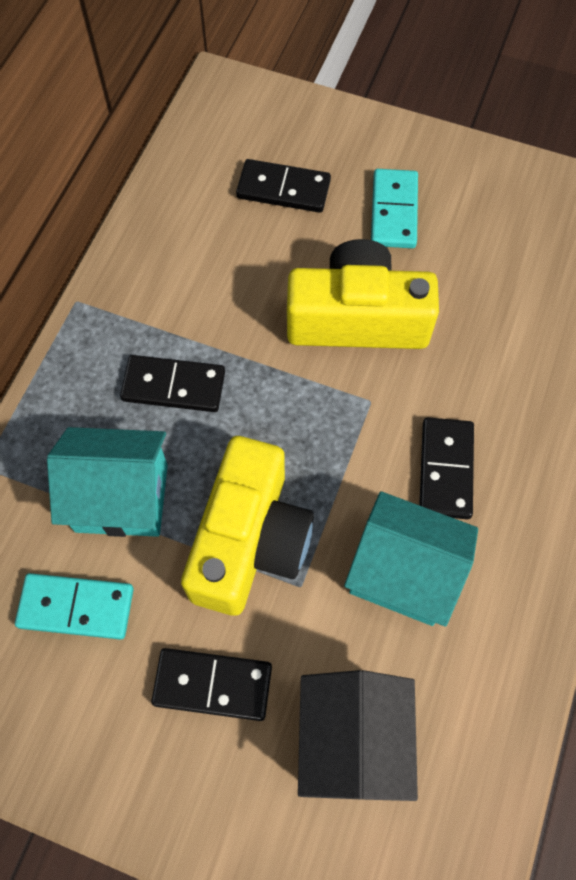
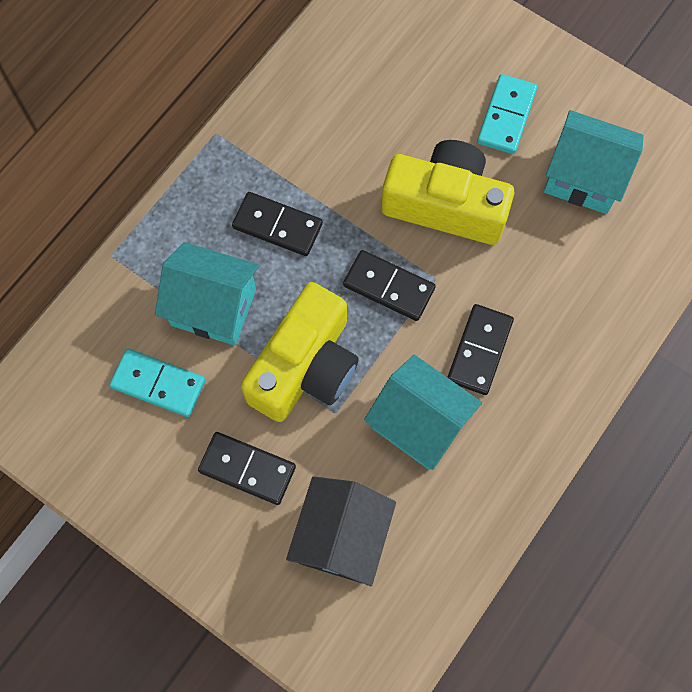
camera: 15 degrees right, 5 degrees up
black domino [236,159,331,213] -> black domino moved to [343,250,436,321]
none -> turquoise house [544,110,643,214]

